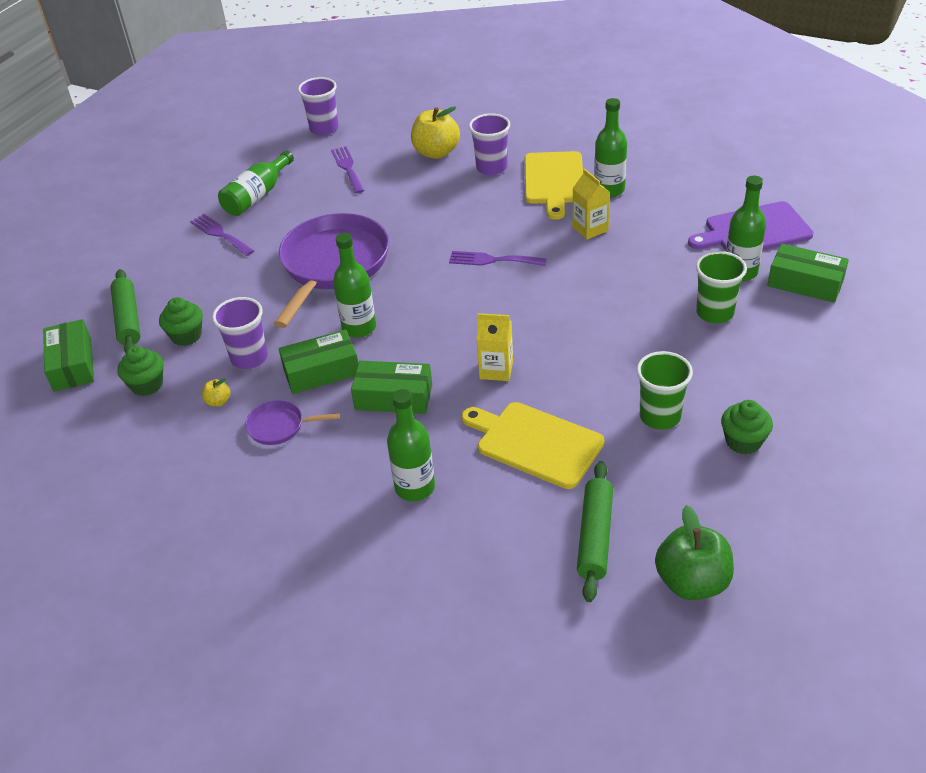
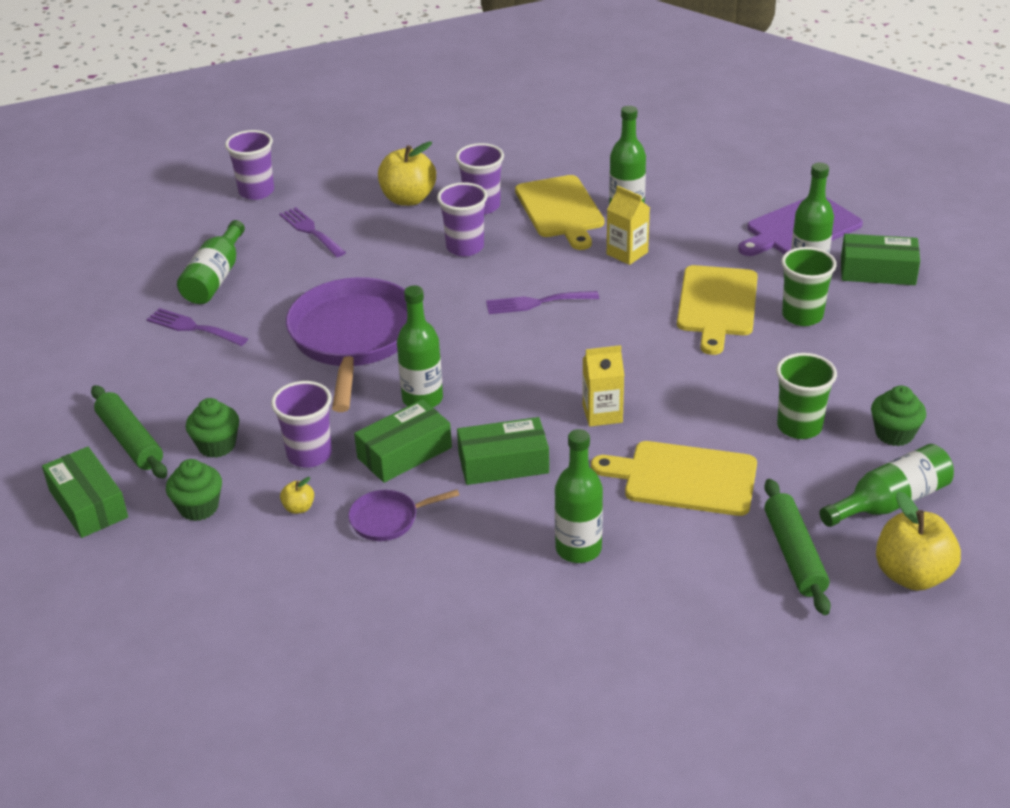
camera: 20 degrees left, 5 degrees down
green apple [655,505,734,600] -> yellow apple [876,491,961,591]
none -> purple cup [437,182,488,257]
none -> yellow cutting board [677,265,758,355]
none -> green bottle [820,444,954,527]

